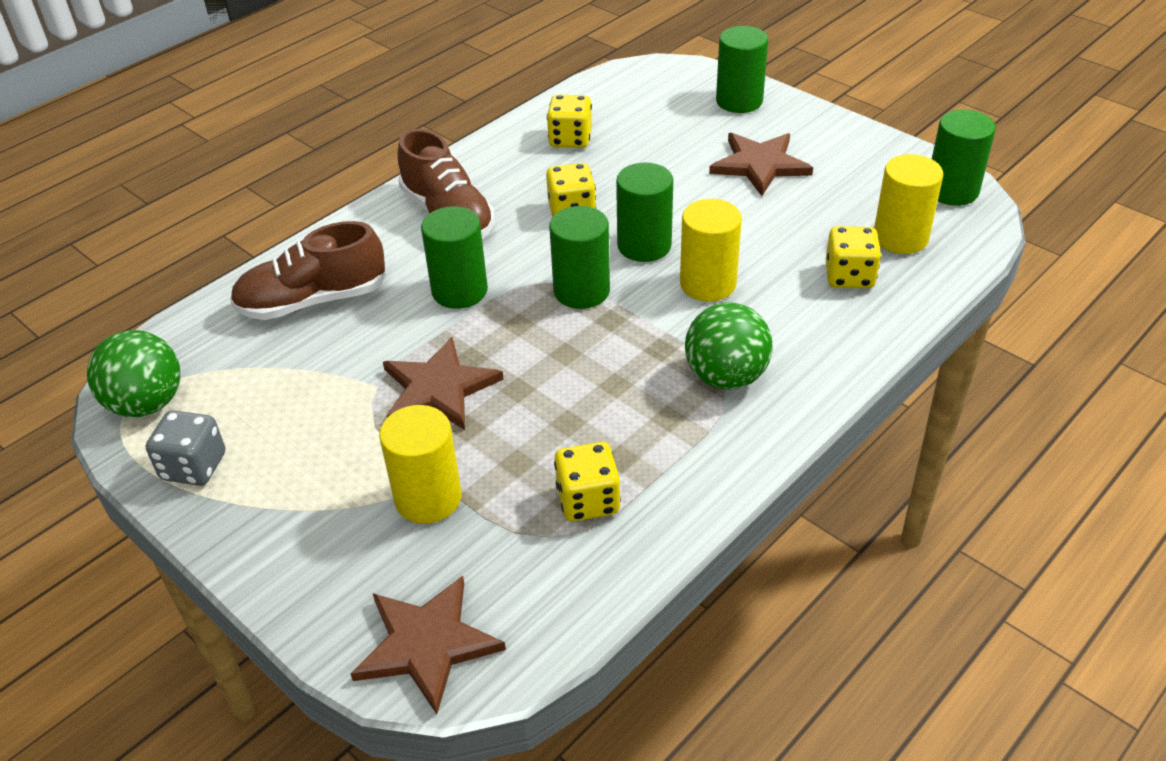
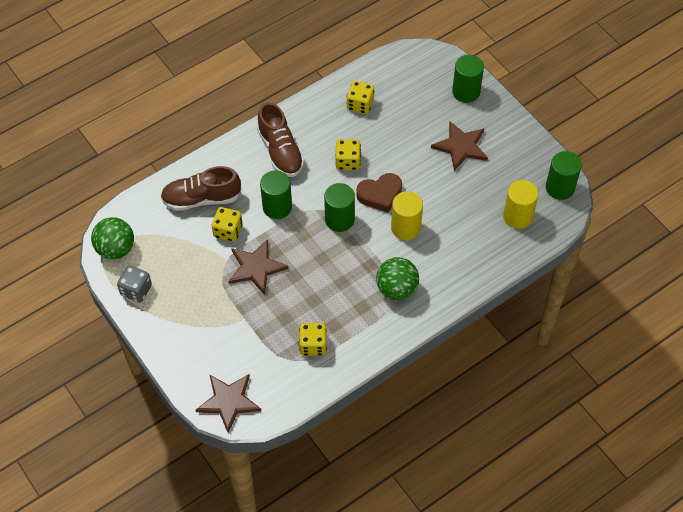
camera: 10 degrees right, 15 degrees up
yellow cylinder [379,405,462,524] -> none
green cylinder [616,163,673,262] -> brown heart [356,173,402,212]
yellow dice [825,226,881,288] -> yellow dice moved to [212,207,243,242]

